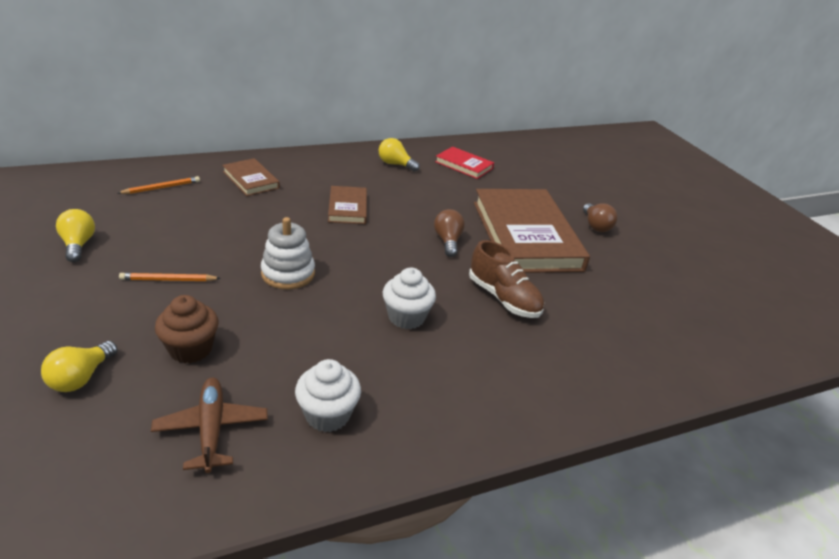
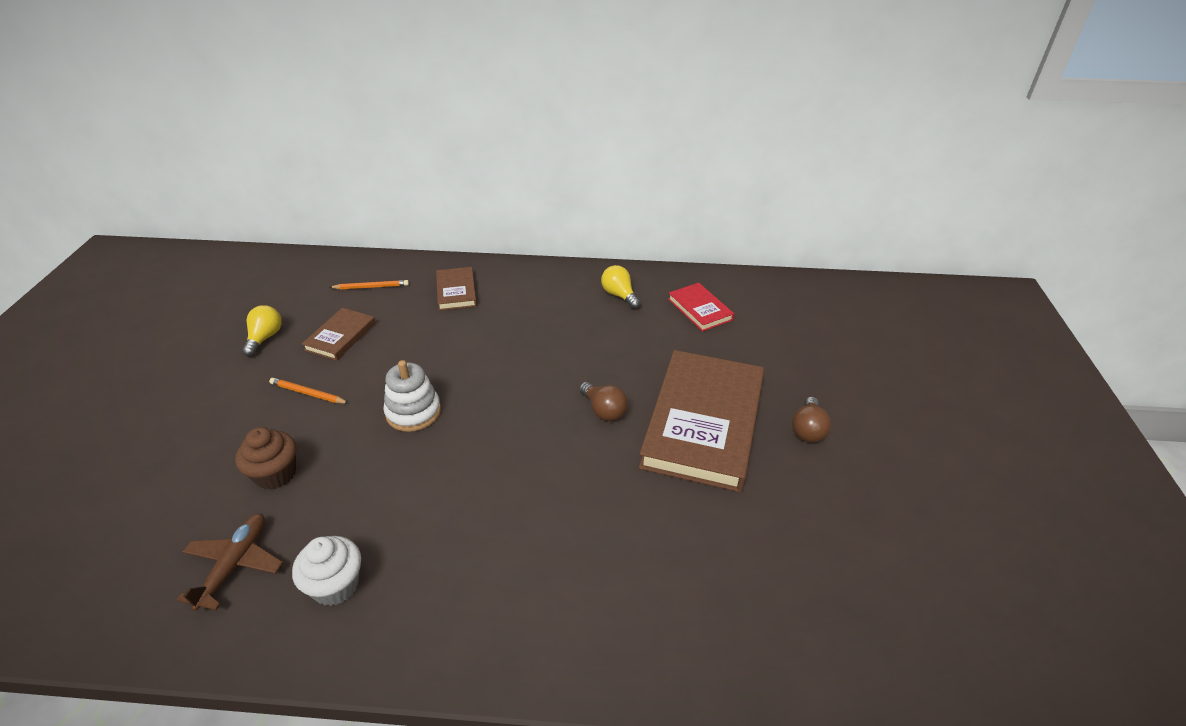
camera: 30 degrees right, 5 degrees up
yellow light bulb [41,341,118,392] -> none
brown book [328,186,367,224] -> brown book moved to [302,308,376,361]
white cupcake [383,268,436,329] -> none
brown light bulb [434,209,465,257] -> brown light bulb turned 120 degrees clockwise [579,382,628,421]
brown shoe [469,240,544,318] -> none

